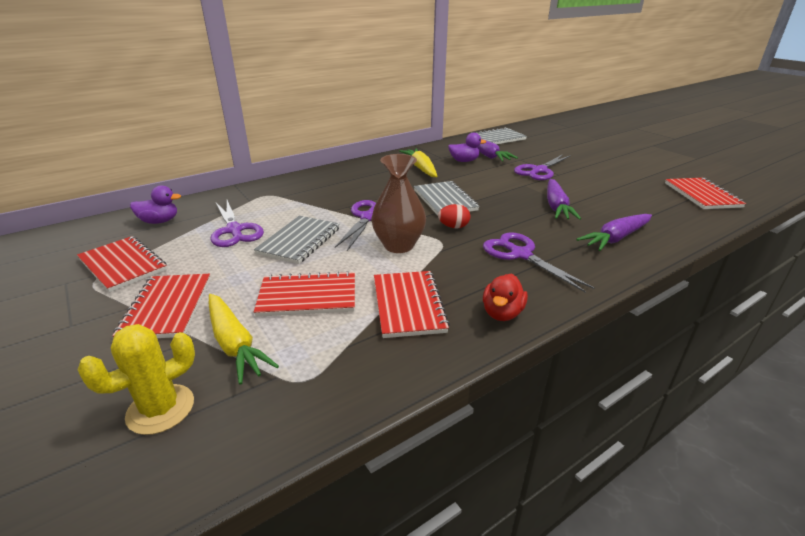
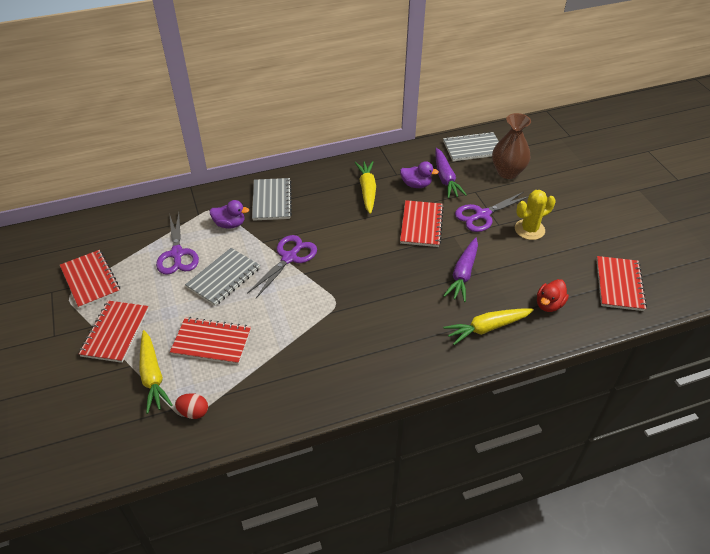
camera: 15 degrees right, 15 degrees up
yellow cactus [77,324,195,435] -> yellow cactus moved to [515,190,556,240]
purple duck [130,185,181,224] -> purple duck moved to [210,200,249,228]
brown vase [371,154,426,253] -> brown vase moved to [492,113,531,179]
red notebook [374,271,450,338] -> red notebook moved to [400,200,444,247]
grey notebook [414,181,479,216] -> grey notebook moved to [252,178,292,221]
red egg [438,204,470,228] -> red egg moved to [175,393,208,419]
purple scissors [483,232,594,292] -> none
red duck [483,274,528,321] -> red duck moved to [537,279,569,312]
purple carrot [576,214,652,251] -> yellow carrot [443,308,534,345]

